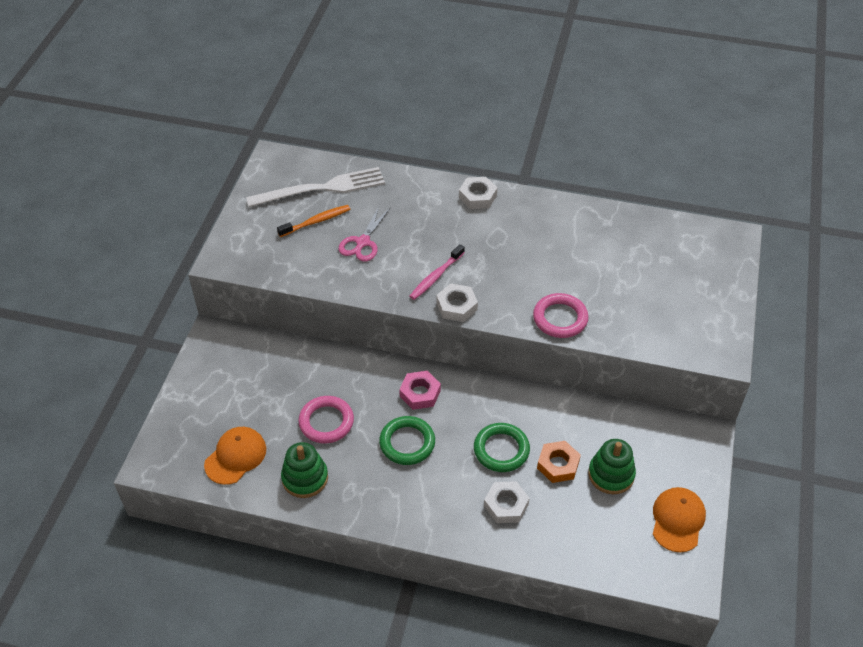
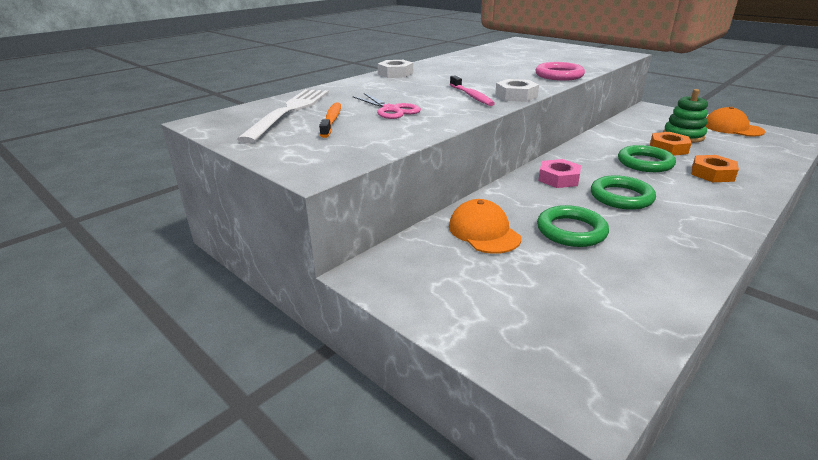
camera: 60 degrees left, 20 degrees down
orange cap [204,427,266,485] -> orange cap moved to [449,199,521,254]
green stacking toy [281,442,328,498] -> none
pink ring [298,396,354,443] -> green ring [537,205,609,247]
white nut [484,481,530,523] -> orange nut [692,155,739,182]

